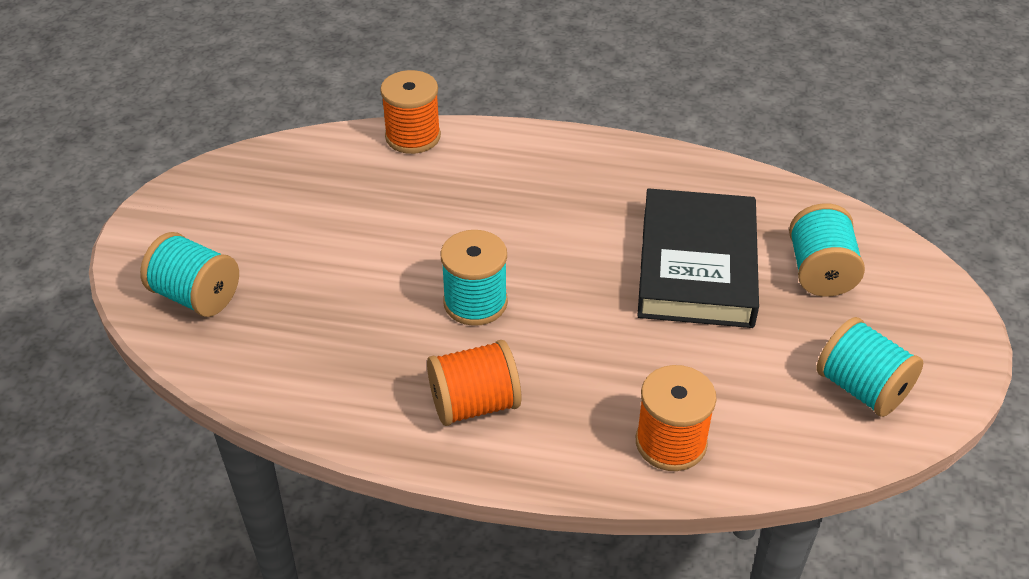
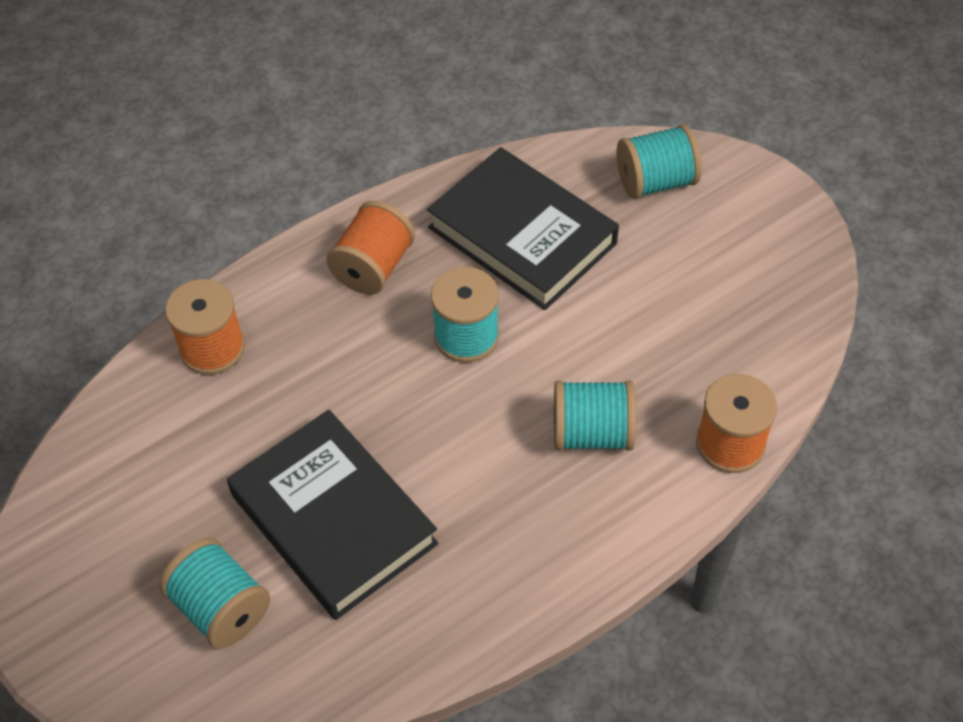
camera: 135 degrees right, 10 degrees up
turquoise spool [816,317,923,417] -> turquoise spool moved to [554,381,636,451]
none -> black book [427,147,619,310]

